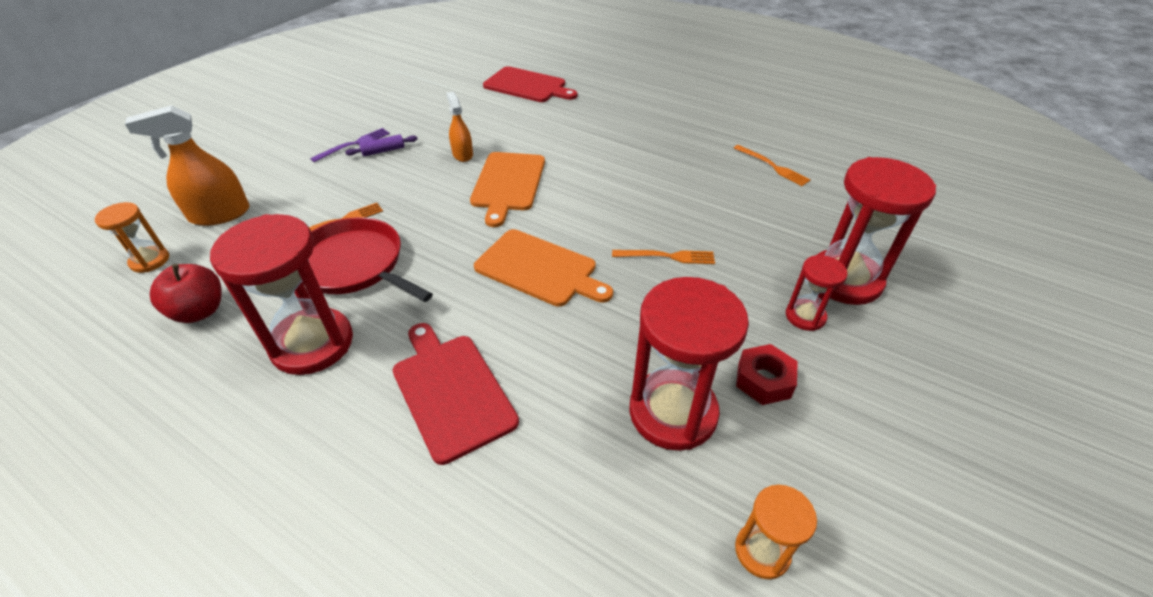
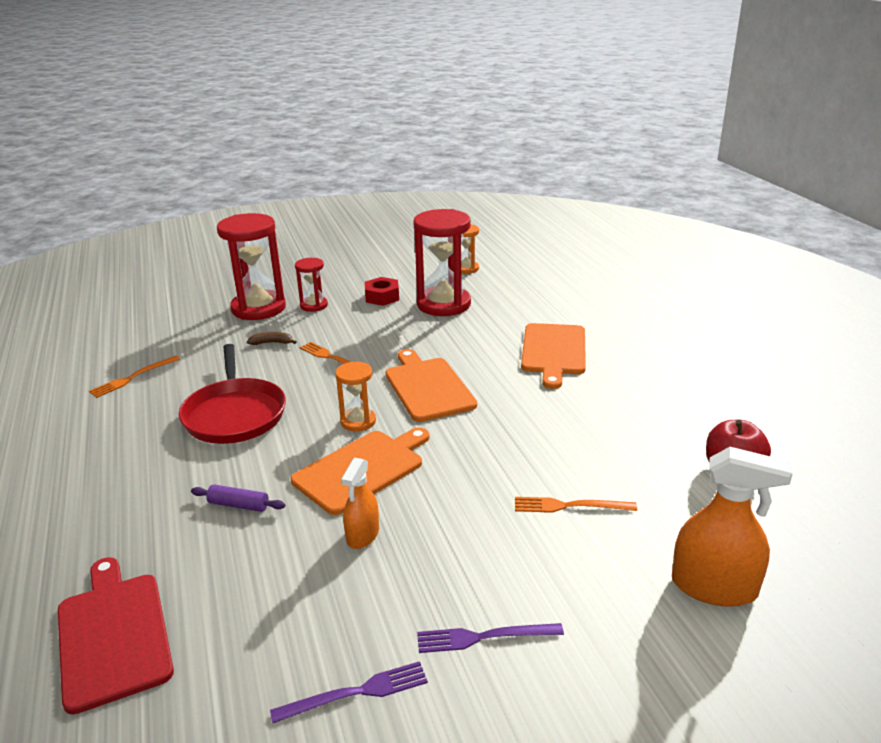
camera: 140 degrees left, 15 degrees down
orange hourglass [95,202,169,273] -> orange hourglass moved to [335,362,376,431]
red hourglass [210,214,353,375] -> none
red pan [302,217,433,302] -> red pan moved to [179,344,286,444]
purple rolling pin [345,134,418,156] -> purple rolling pin moved to [191,484,285,512]
red cutting board [393,323,519,465] -> orange cutting board [521,323,586,389]
orange fork [734,145,811,186] -> orange fork turned 135 degrees counterclockwise [89,355,180,398]
none -> brown banana [247,332,296,345]
none -> purple fork [270,661,428,723]

